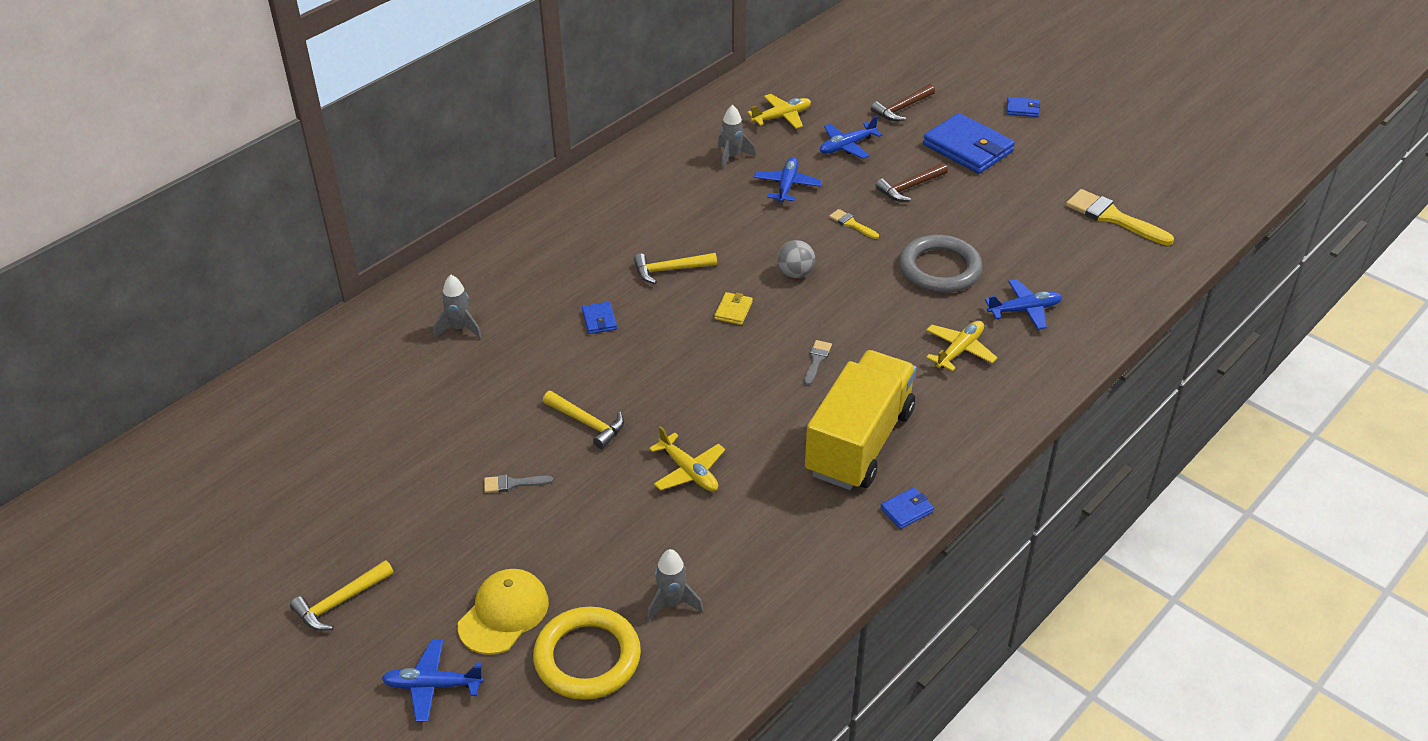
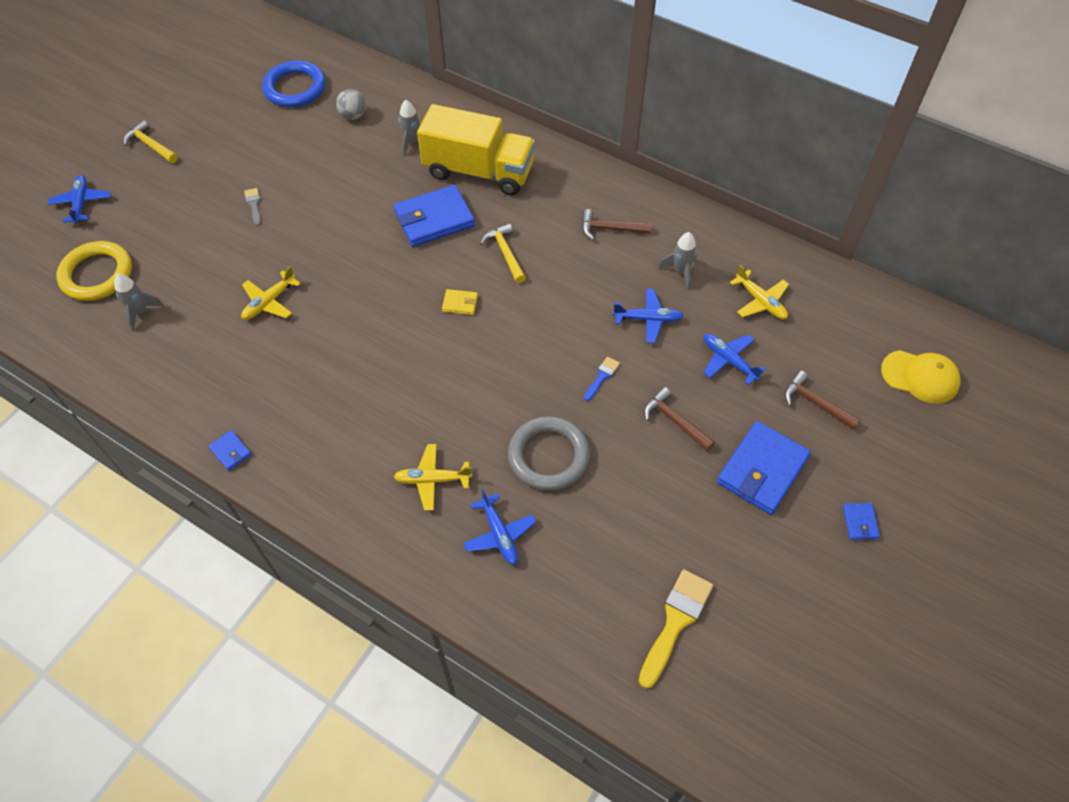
camera: 80 degrees right, 15 degrees up
yellow cap [458,569,549,655] -> yellow cap moved to [881,350,960,404]
yellow hammer [543,391,624,449] -> none
blue wallet [582,302,617,334] -> blue wallet [394,185,475,247], size x2.22
grey ball [777,240,815,278] -> grey ball moved to [336,89,366,120]
grey brush [804,340,832,385] -> none
yellow truck [805,350,917,490] -> yellow truck moved to [417,104,535,195]
yellow brush [829,209,879,239] -> blue brush [584,357,620,401]
yellow plane [926,321,998,371] -> yellow plane turned 150 degrees clockwise [394,444,472,511]
none -> blue ring [262,60,326,107]
none -> brown hammer [582,209,651,240]

